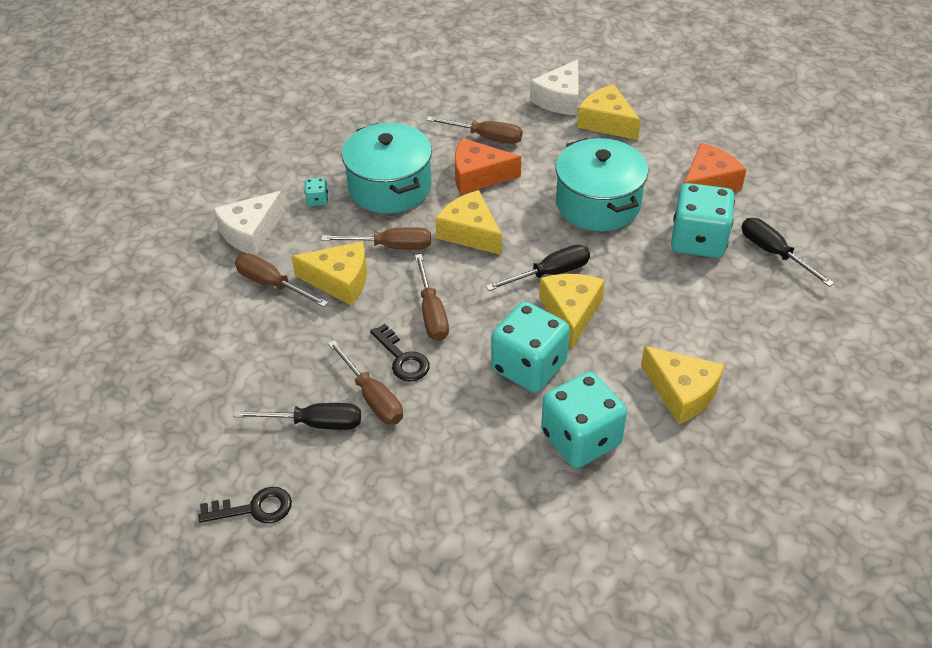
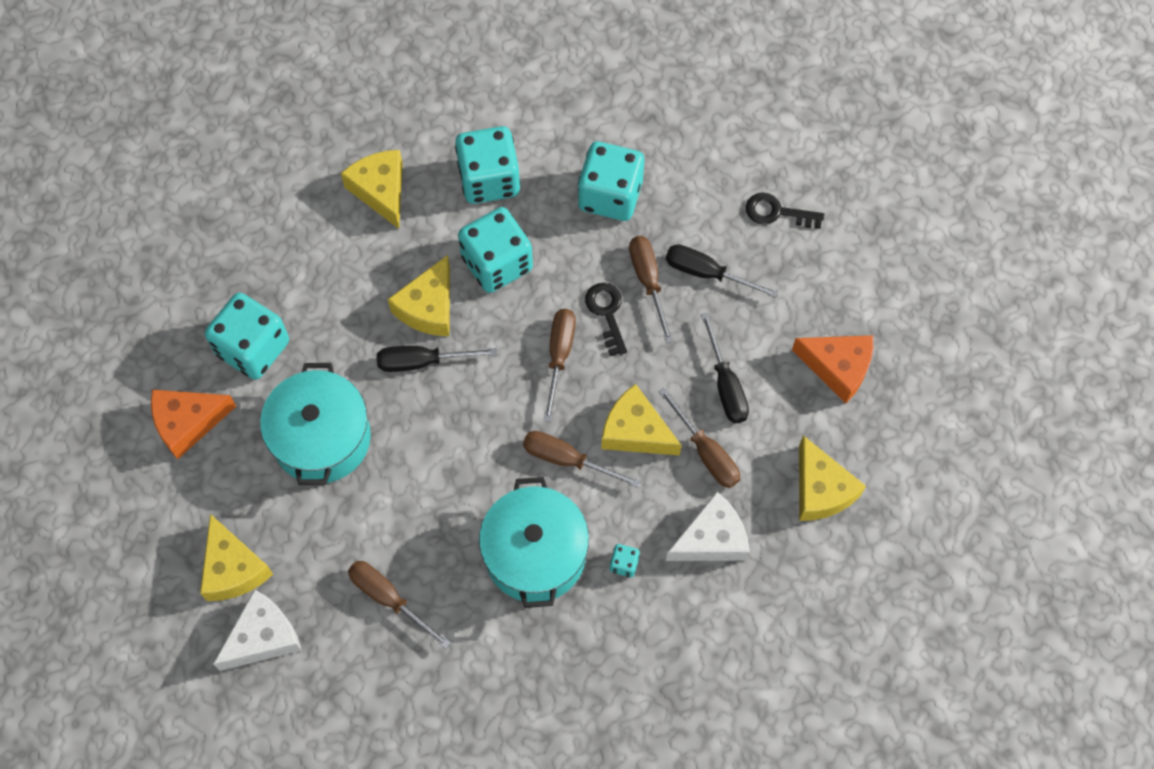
camera: 160 degrees left, 20 degrees up
yellow cheese [435,190,502,255] -> yellow cheese moved to [799,435,866,521]
orange cheese [455,138,521,195] -> orange cheese moved to [792,335,873,403]
black screwdriver [742,218,834,287] -> black screwdriver moved to [701,312,749,423]
none -> turquoise dice [578,141,644,221]

